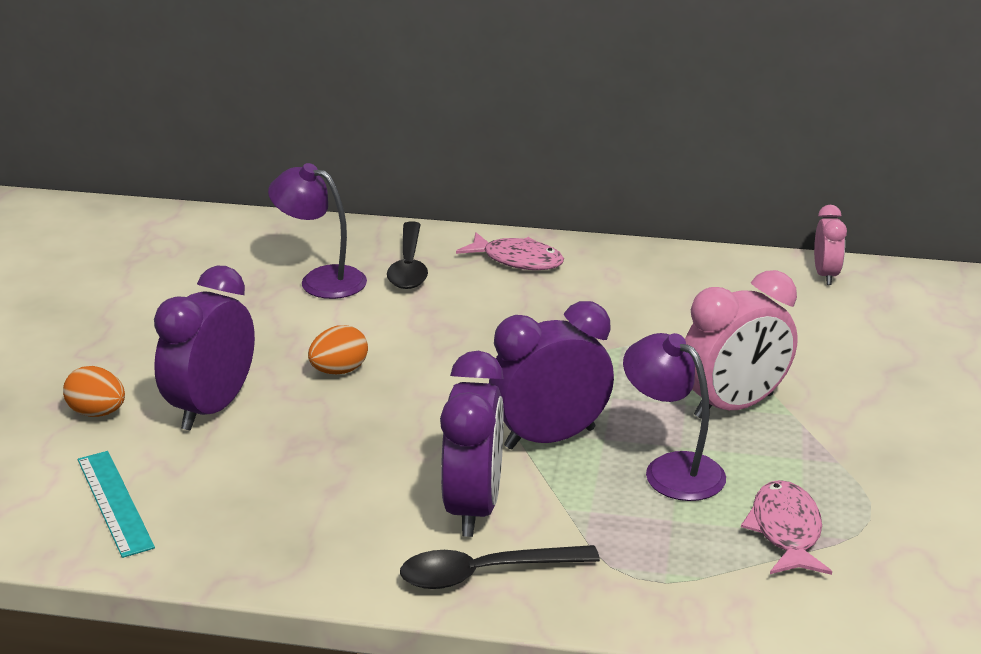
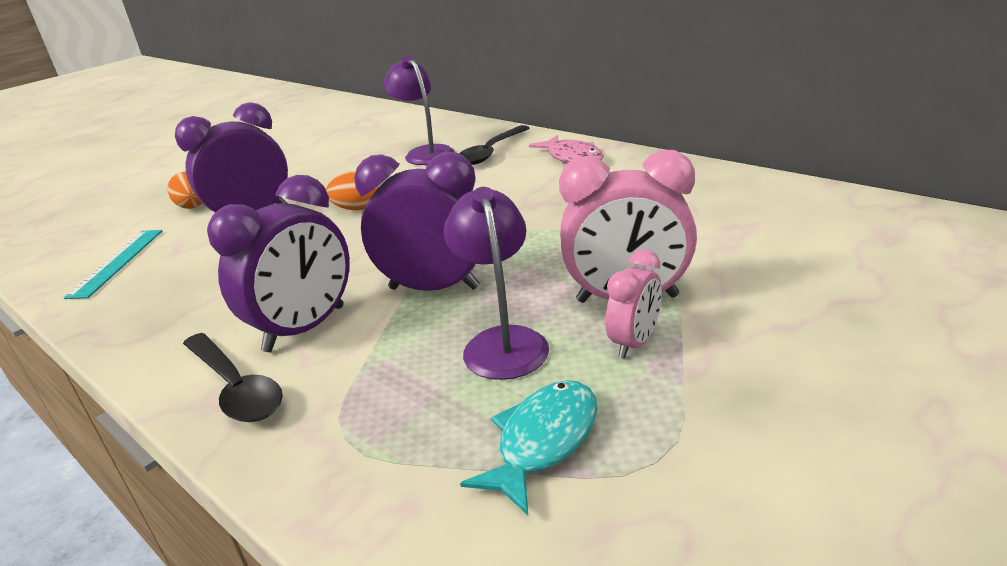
camera: 35 degrees right, 0 degrees up
black spoon [400,545,600,589] -> black spoon turned 150 degrees counterclockwise [183,333,283,422]
pink fish [741,480,832,575] -> turquoise fish [460,380,598,515]
pink clock [814,205,847,285] -> pink clock moved to [605,249,662,358]

